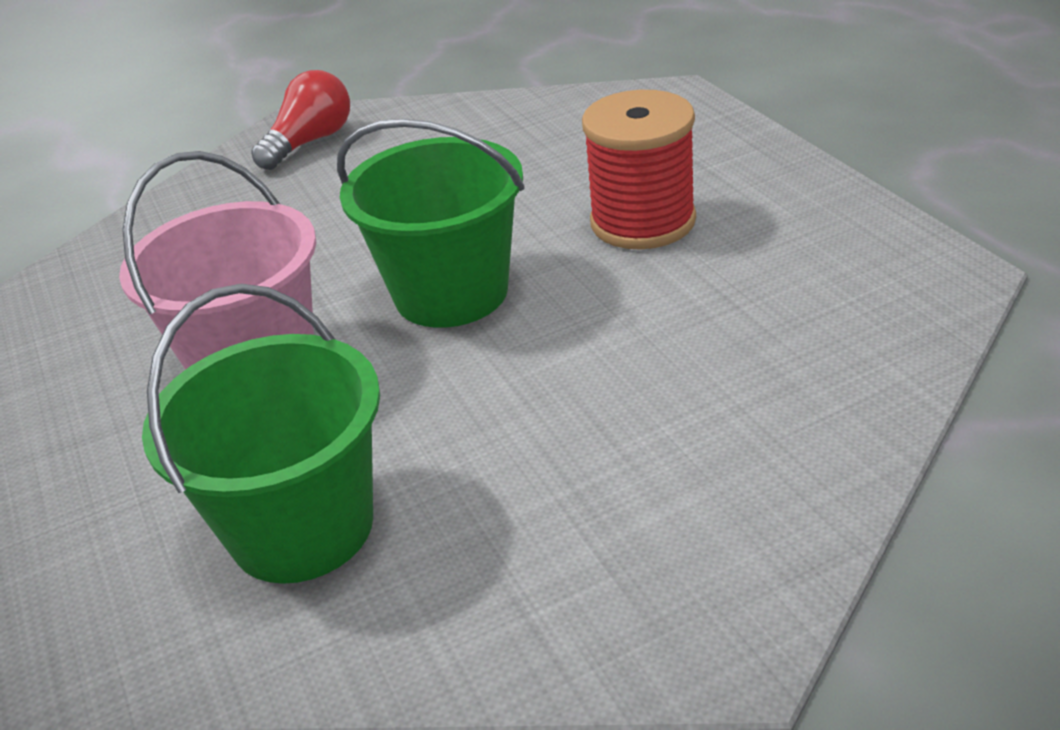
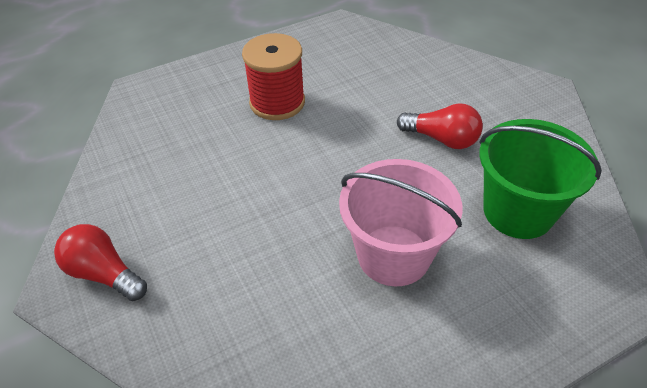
camera: 95 degrees left, 10 degrees up
green bucket [337,119,525,328] -> none
none -> red light bulb [397,103,483,149]

